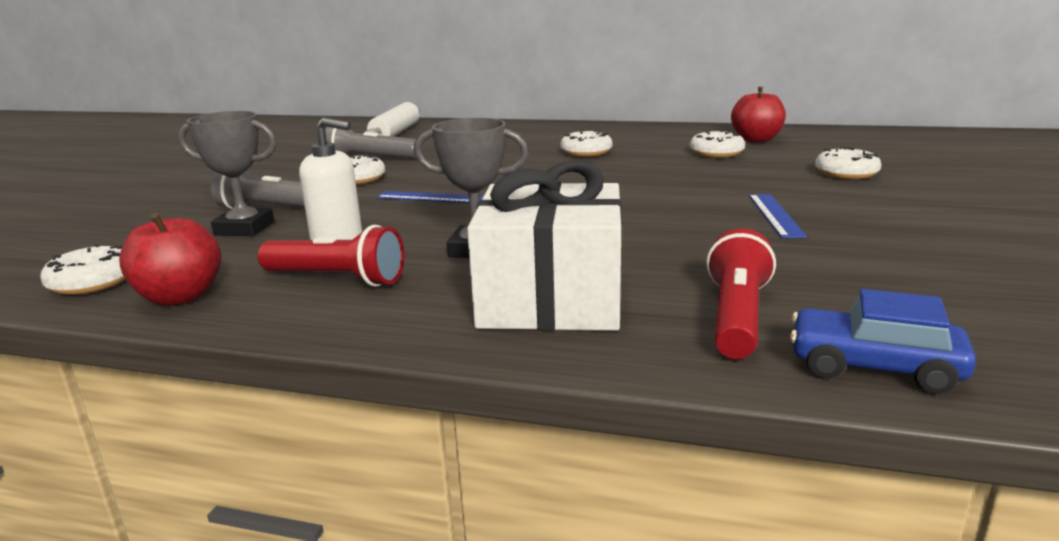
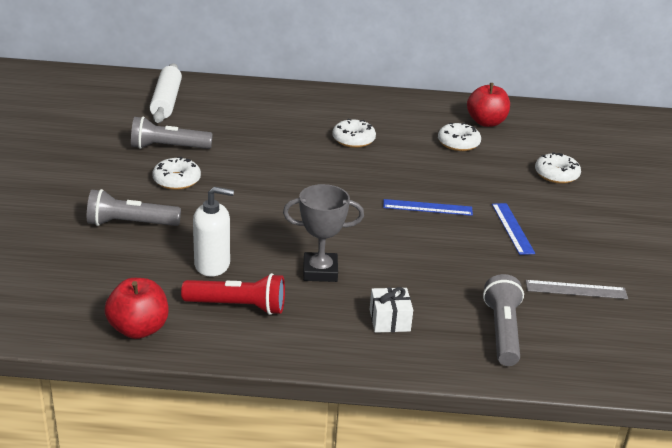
camera: 15 degrees left, 10 degrees up
white donut [40,244,126,295] -> none
grey trophy [178,111,276,236] -> none
blue ruler [376,191,484,203] -> blue ruler moved to [383,199,473,216]
white gift [467,160,622,331] -> white gift [370,287,413,333], size x0.43
red flashlight [706,228,776,359] -> grey flashlight [483,274,524,366]
blue car [790,289,976,394] -> none
none -> grey ruler [526,280,628,299]

